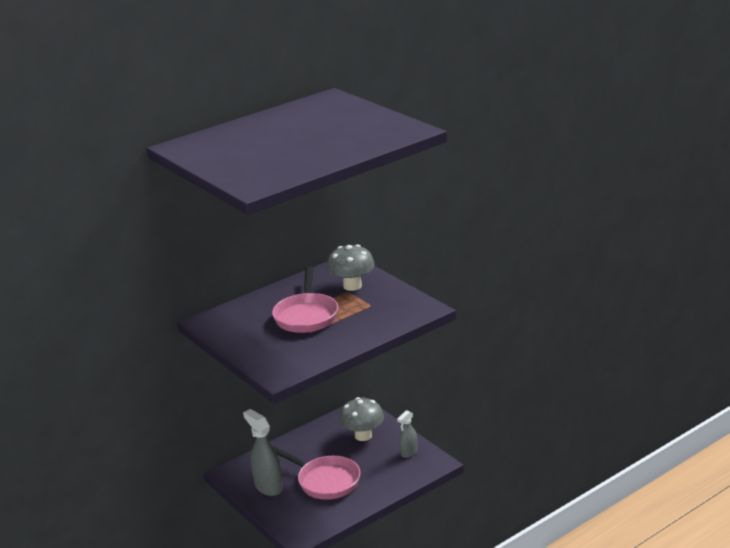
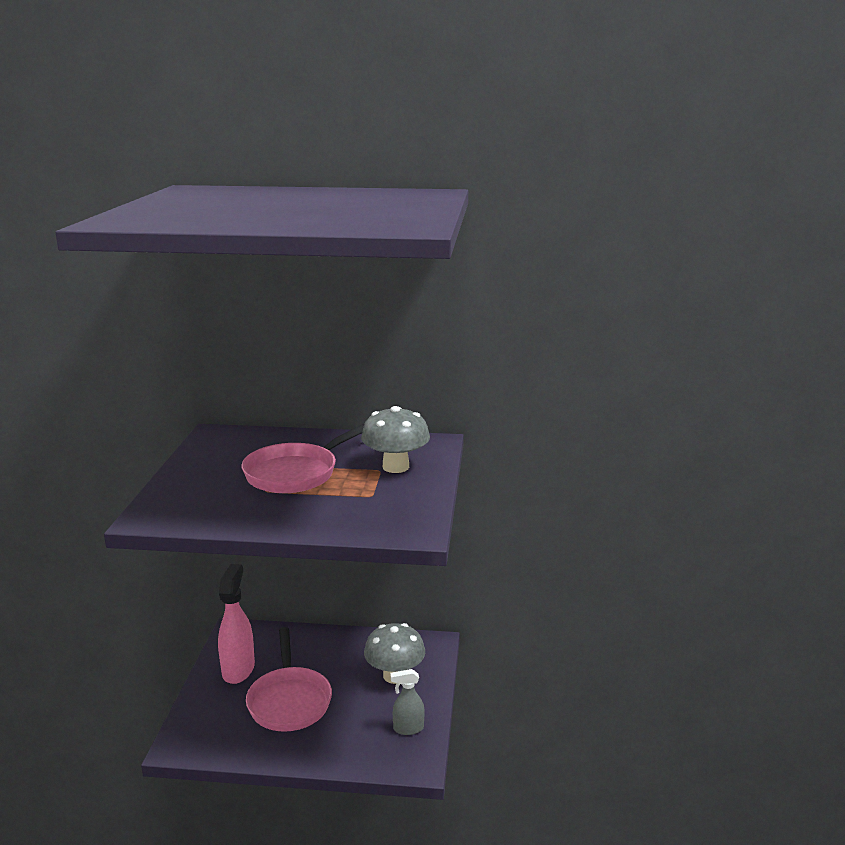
camera: 40 degrees right, 5 degrees down
grey spray bottle [243,409,283,496] -> pink spray bottle [218,564,255,684]

